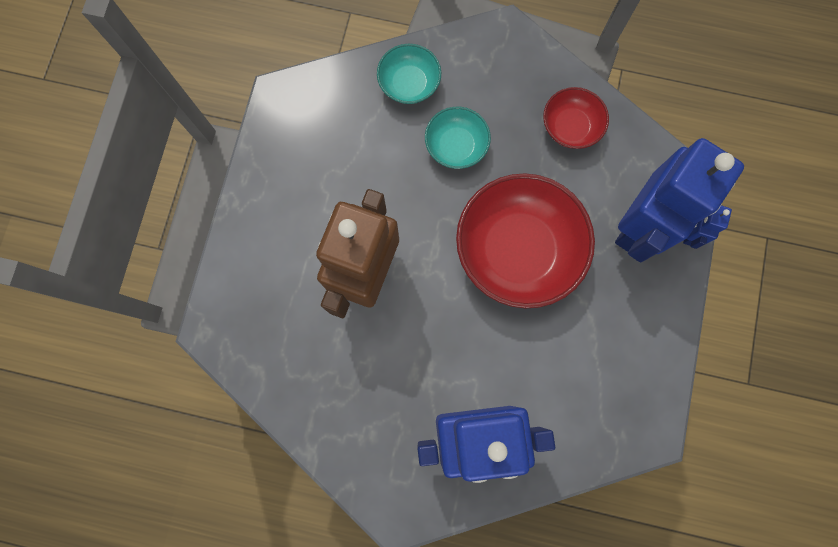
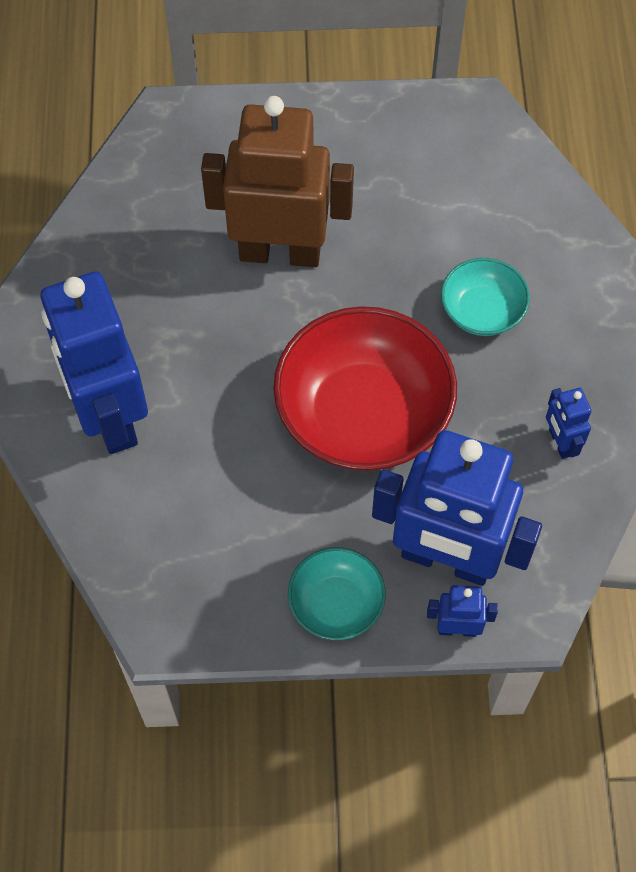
camera: 75 degrees right, 15 degrees down
turquoise bowl [377,44,441,104] -> turquoise bowl moved to [288,547,386,640]
red bowl [543,87,609,149] -> blue robot [546,388,592,459]

